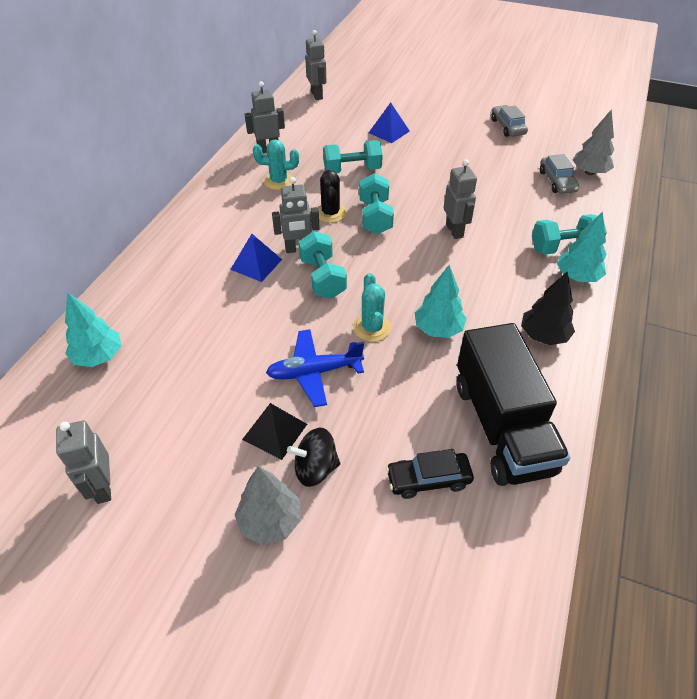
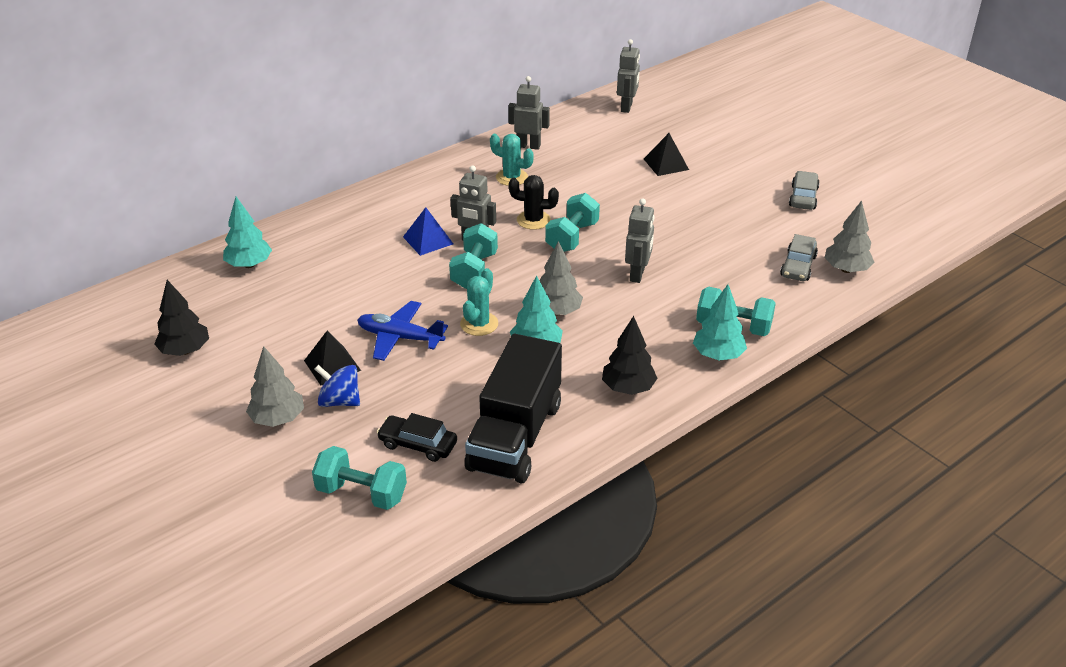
camera: 30 degrees right, 10 degrees down
grey robot [56,420,111,504] -> black tree [154,280,209,356]
black spinning top [287,428,340,487] -> blue spinning top [315,365,360,407]
black cactus [318,170,347,223] -> black cactus turned 75 degrees clockwise [509,175,559,230]
turquoise dumbbell [323,140,383,173] -> turquoise dumbbell moved to [312,446,407,510]
blue pyramid [369,103,409,143] -> black pyramid [644,133,689,176]
none -> grey tree [540,241,583,315]

